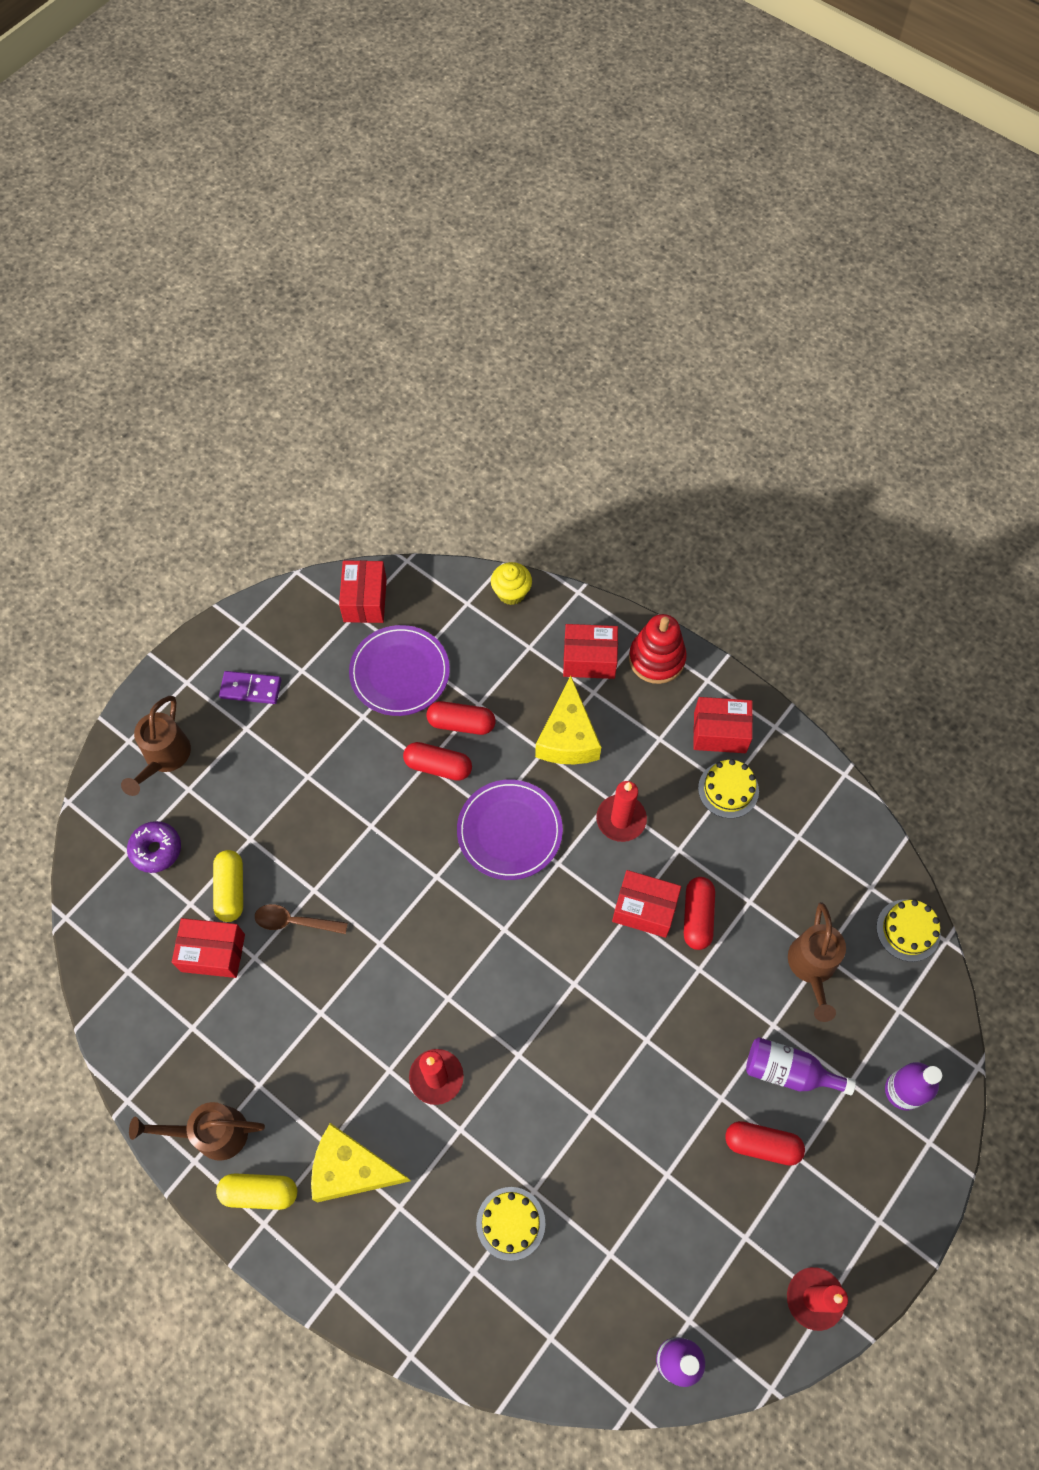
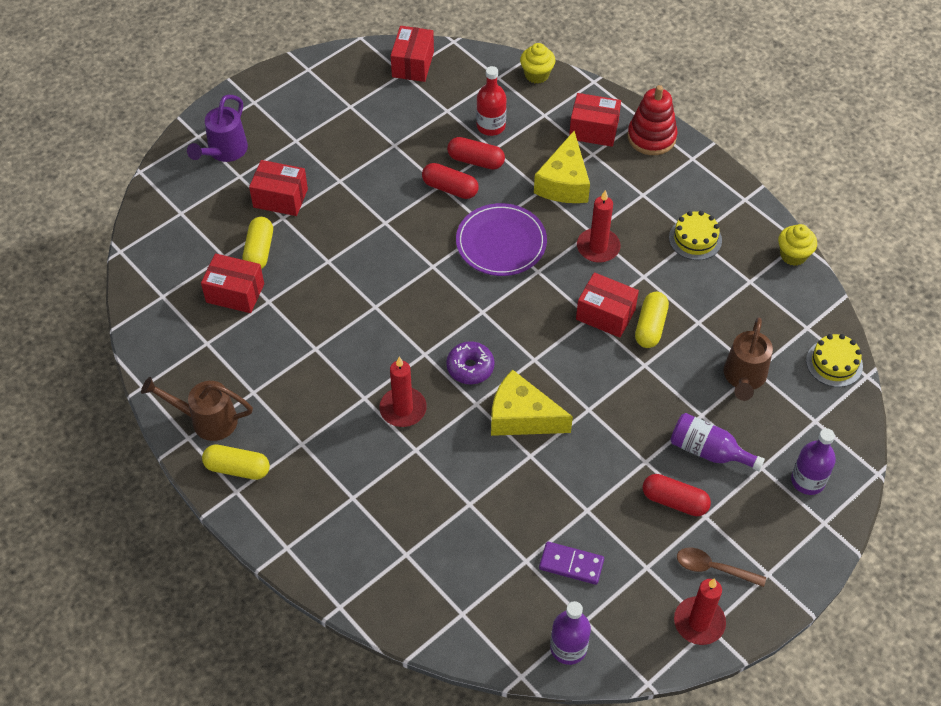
camera: 10 degrees right, 10 degrees down
brown watering can [121,696,191,796] -> purple watering can [187,95,248,162]
purple donut [127,821,181,873] -> purple donut moved to [446,341,495,384]
purple domino [219,671,281,704] -> purple domino moved to [539,542,604,585]
brown spoon [255,904,348,934] -> brown spoon moved to [677,547,766,587]
yellow cheese [311,1123,411,1202] -> yellow cheese moved to [491,370,573,436]
purple plate [349,625,450,716] -> none
yellow cake [476,1187,546,1261] -> none
red capsule [684,877,715,950] -> yellow capsule [635,292,669,348]
red box [693,697,753,753] -> red box moved to [249,160,308,216]
none -> red bottle [476,66,507,136]
none -> yellow cupcake [778,224,817,266]

